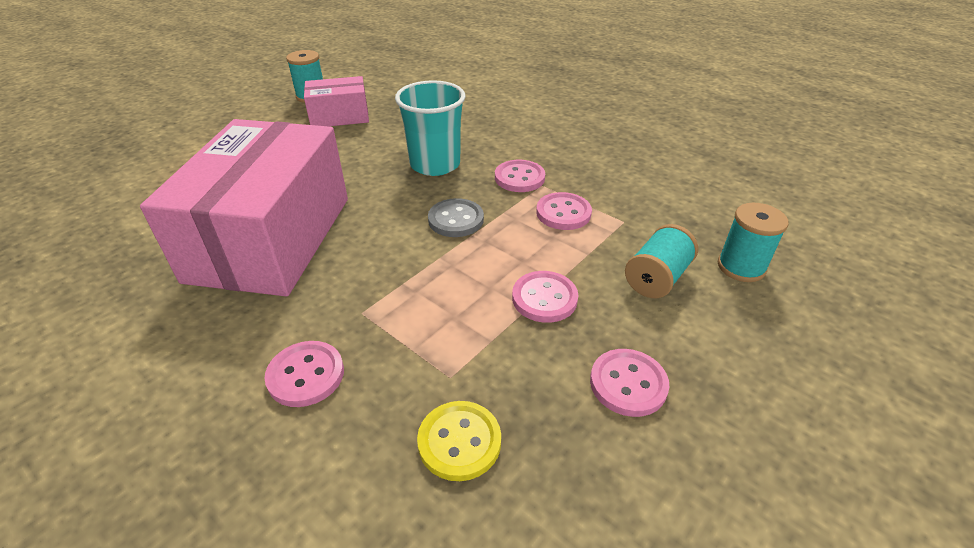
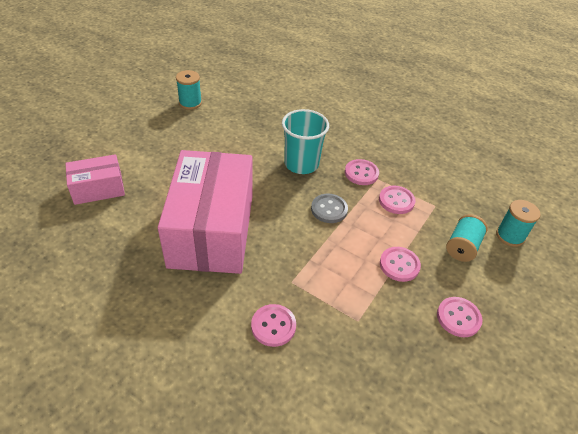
camera: 10 degrees left, 5 degrees up
pink box [304,76,369,126] -> pink box moved to [65,154,125,205]
yellow button [417,401,501,481] -> none

